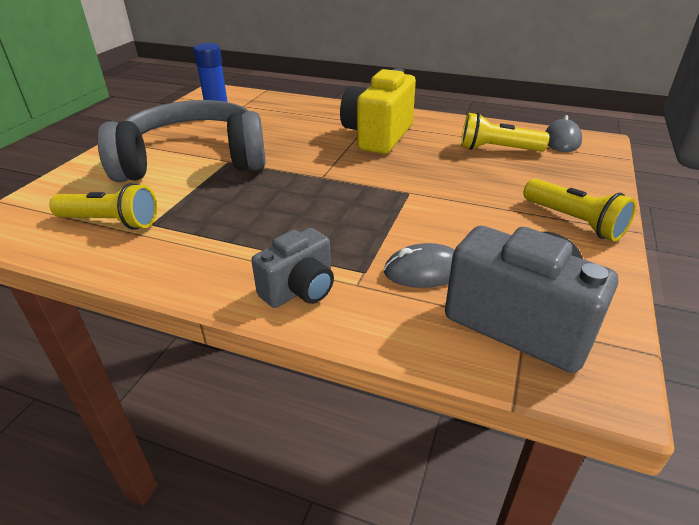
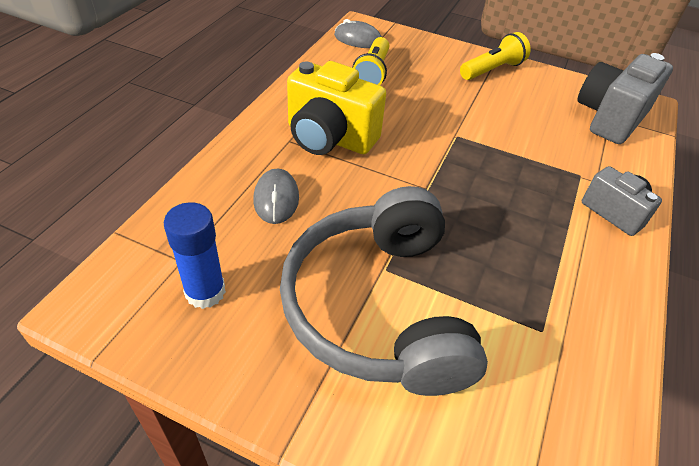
camera: 90 degrees left, 10 degrees up
yellow flashlight [49,183,157,230] -> none
grey mouse [384,243,454,288] -> grey mouse moved to [253,168,299,224]

